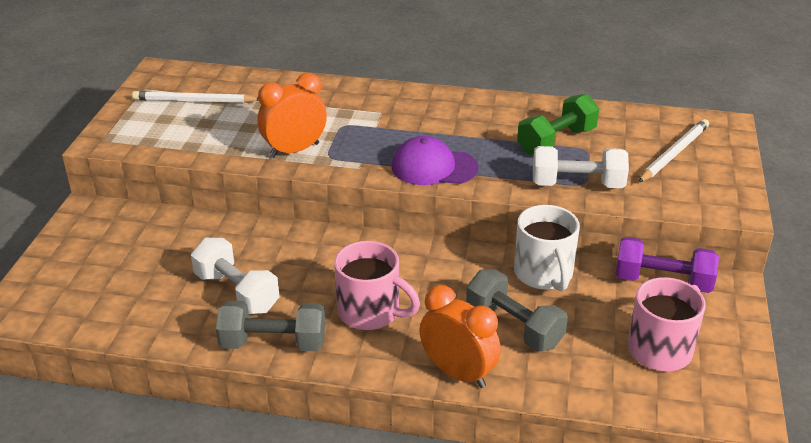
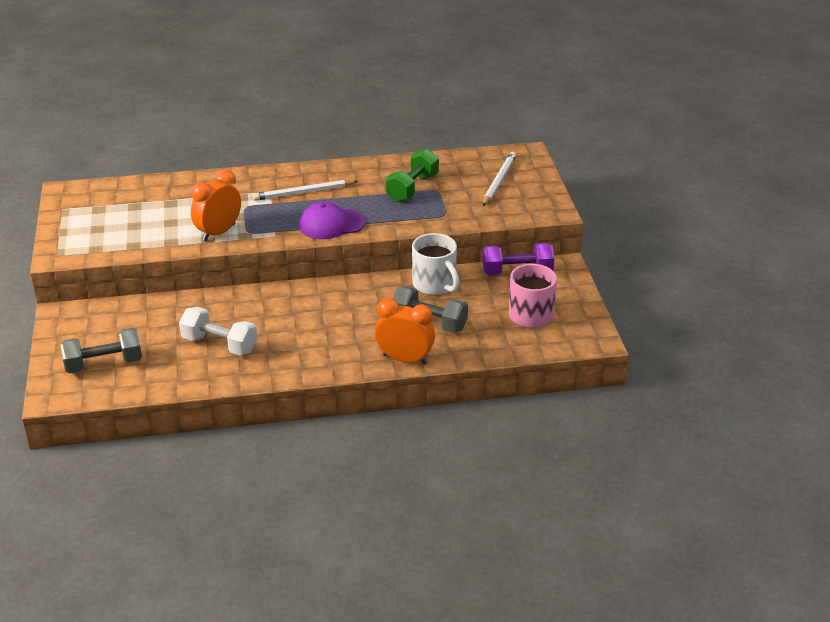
camera: 20 degrees left, 0 degrees up
white pencil [132,91,258,103] -> white pencil moved to [253,180,358,201]
grey dumbbell [216,301,325,351] -> grey dumbbell moved to [60,328,142,373]
pink mug [334,241,420,330] -> none
white dumbbell [533,146,629,188] -> none

